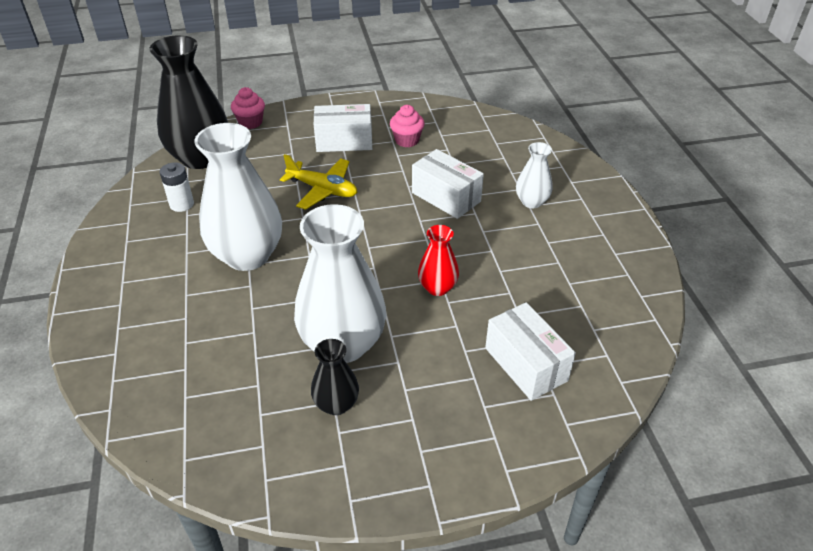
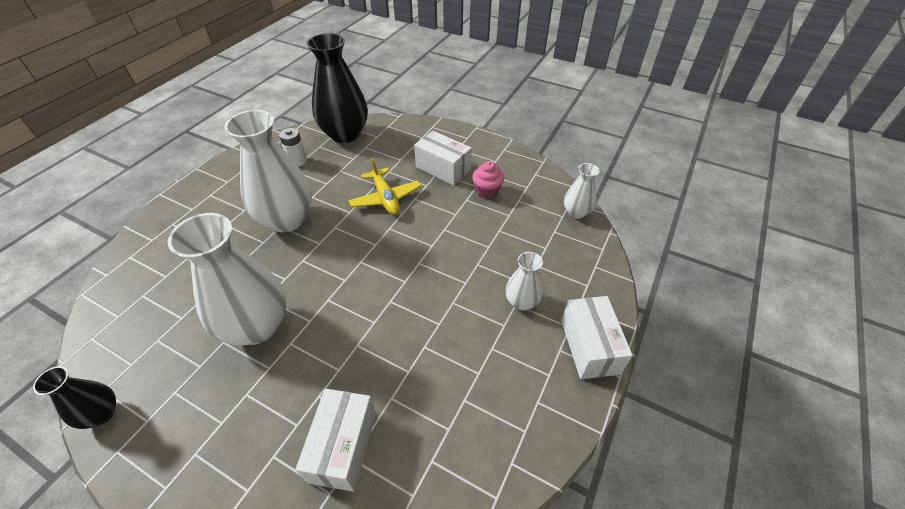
camera: 40 degrees right, 5 degrees up
pink cupcake [231,87,265,129] -> none
black vase [311,339,359,415] -> black vase moved to [33,366,116,429]
white box [412,149,484,219] -> white box moved to [561,296,633,379]
red vase [418,225,459,296] -> none
none -> white vase [564,163,600,219]

